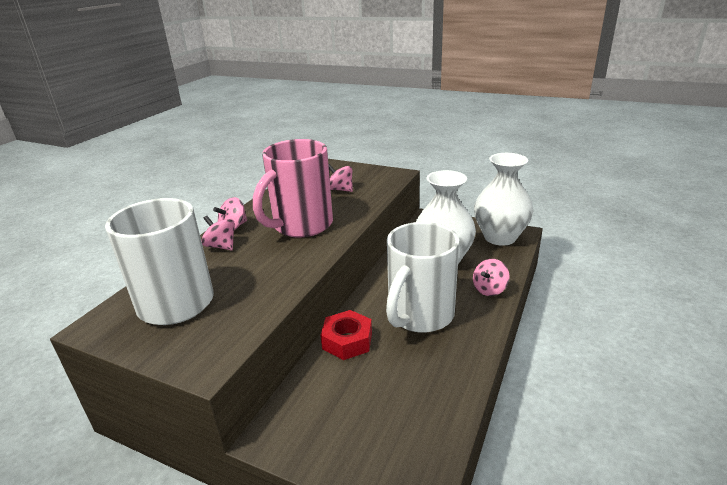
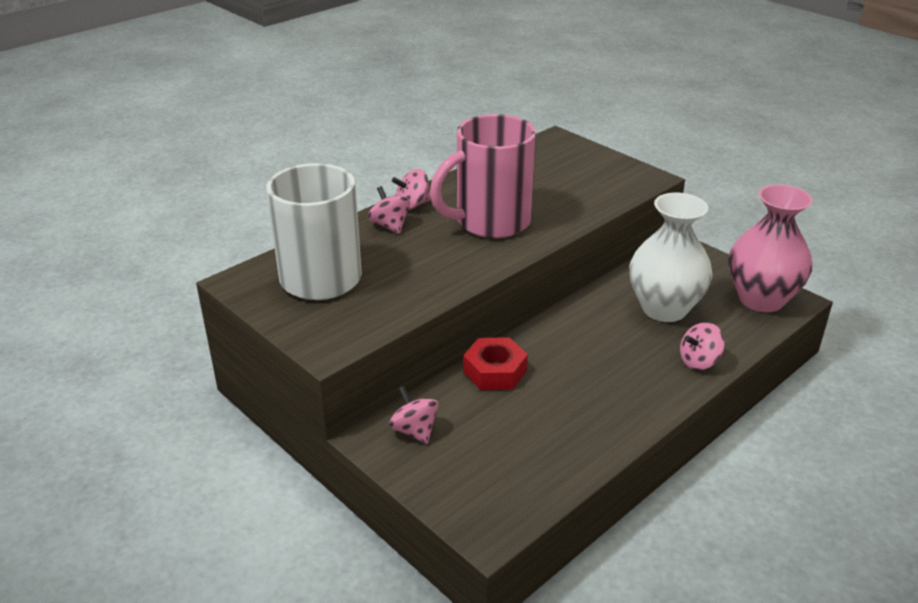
camera: 20 degrees right, 5 degrees up
pink spinning top [328,164,353,192] -> pink spinning top moved to [389,386,439,444]
white mug [386,222,459,333] -> none
white vase [474,153,533,246] -> pink vase [729,184,813,312]

